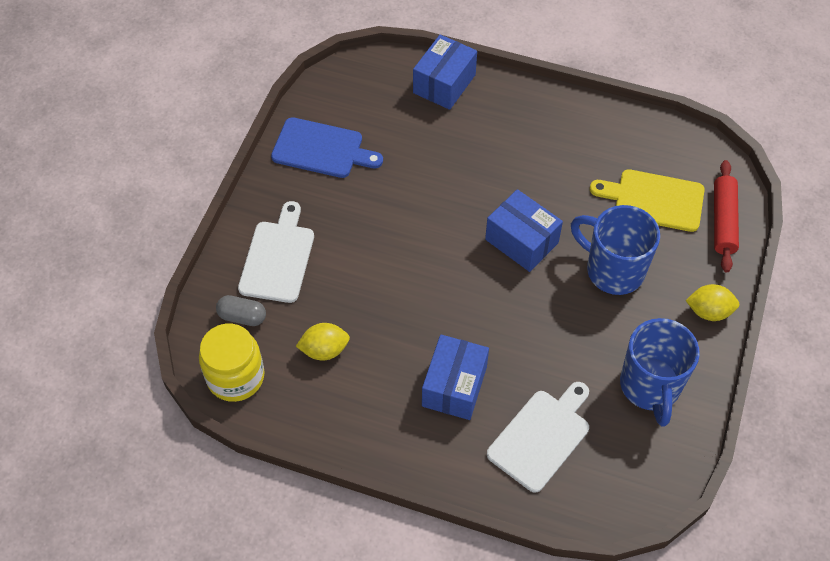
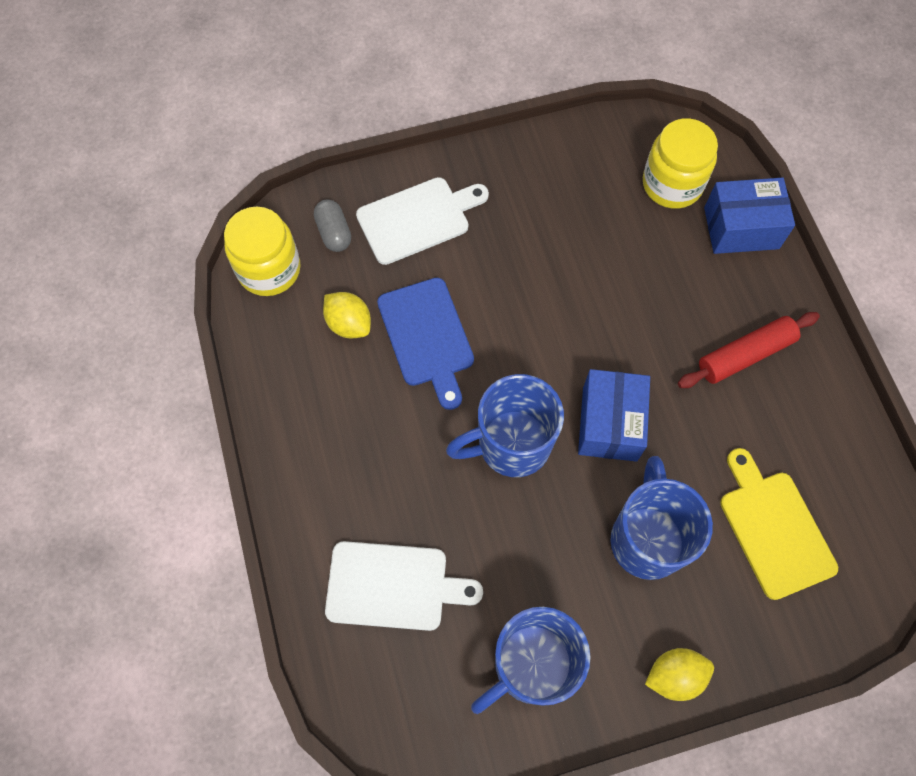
camera: 55 degrees right, 10 degrees up
blue cutting board [271,117,383,178] -> blue cutting board moved to [377,278,474,410]
blue box [422,334,489,420] -> none
yellow lemon [685,284,739,321] -> yellow lemon turned 75 degrees counterclockwise [645,648,714,701]
red rolling pin [714,160,739,272] -> red rolling pin moved to [678,312,820,388]
none -> blue mug [446,374,564,477]
none -> yellow jar [643,118,718,209]

